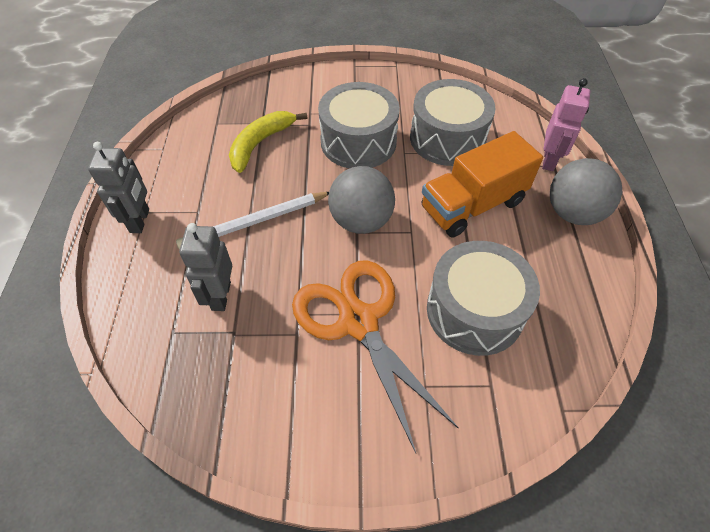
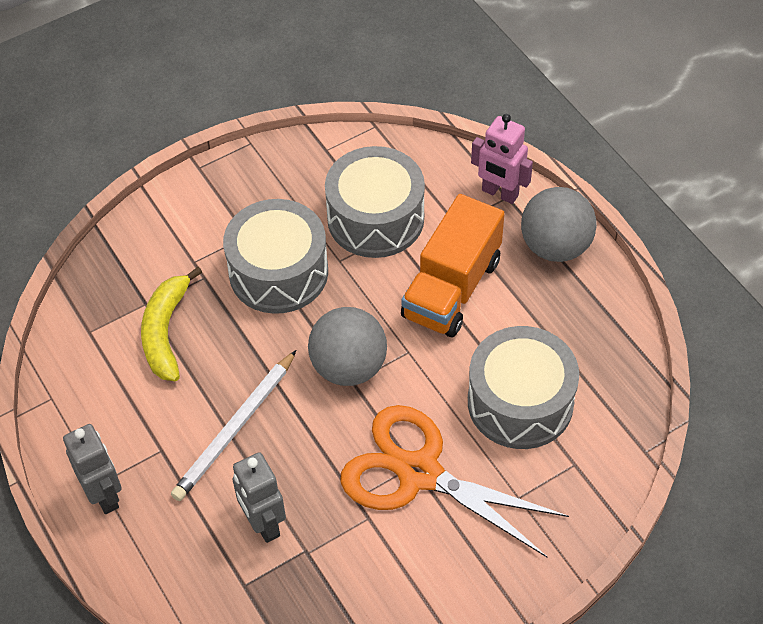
camera: 30 degrees left, 0 degrees up
pink robot [542,78,590,171] -> pink robot turned 135 degrees clockwise [471,114,533,204]

